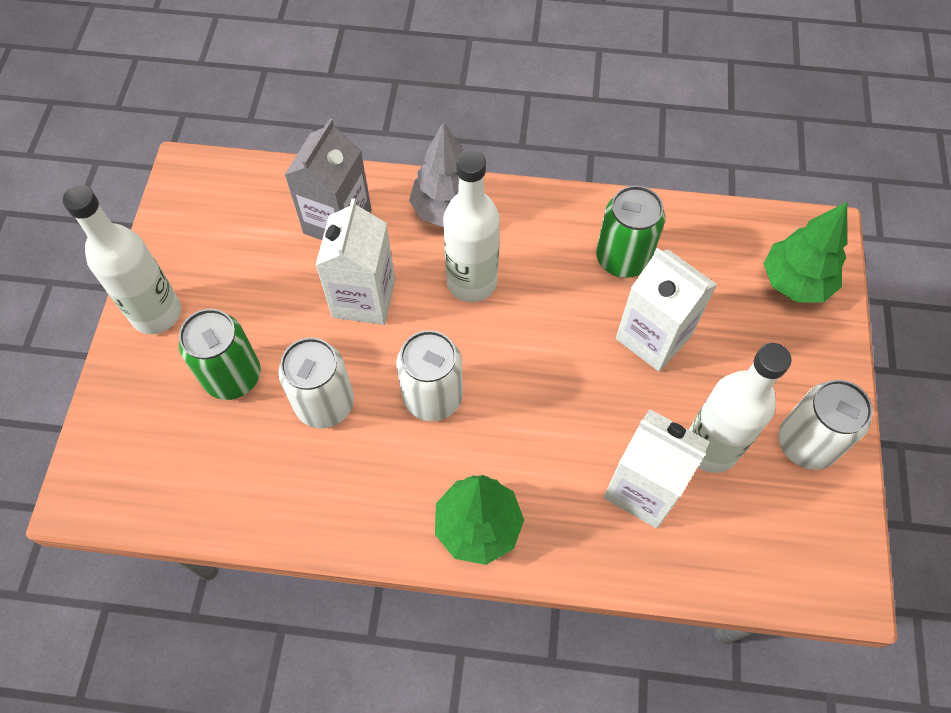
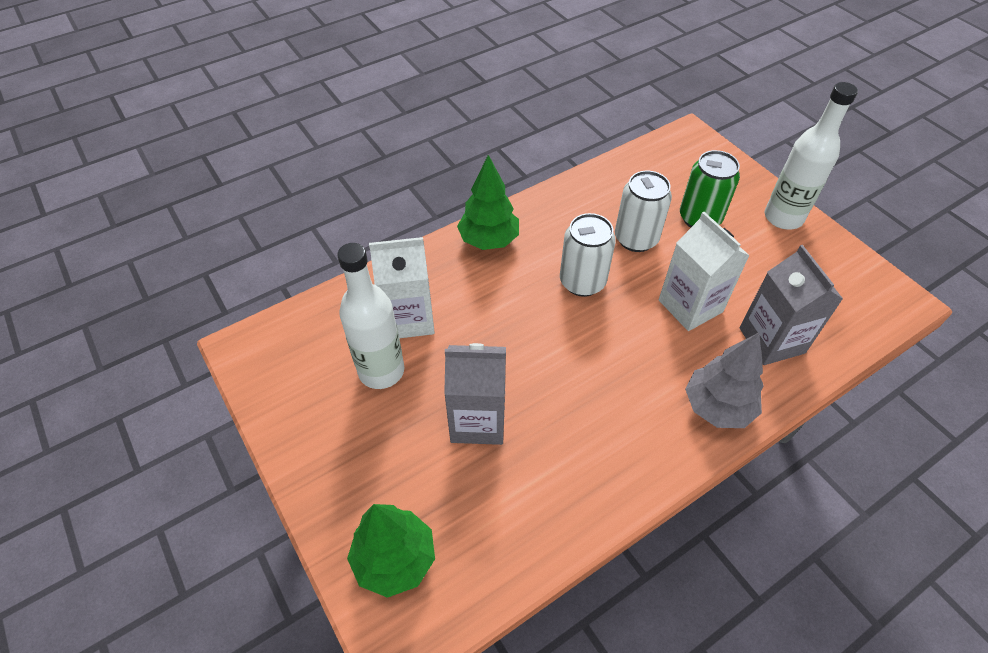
camera: 140 degrees right, 10 degrees down
white bottle [443,150,500,302] -> none
green can [596,185,665,278] -> none
white carton [616,248,717,371] -> grey carton [444,343,506,445]
white can [778,380,873,470] -> none

